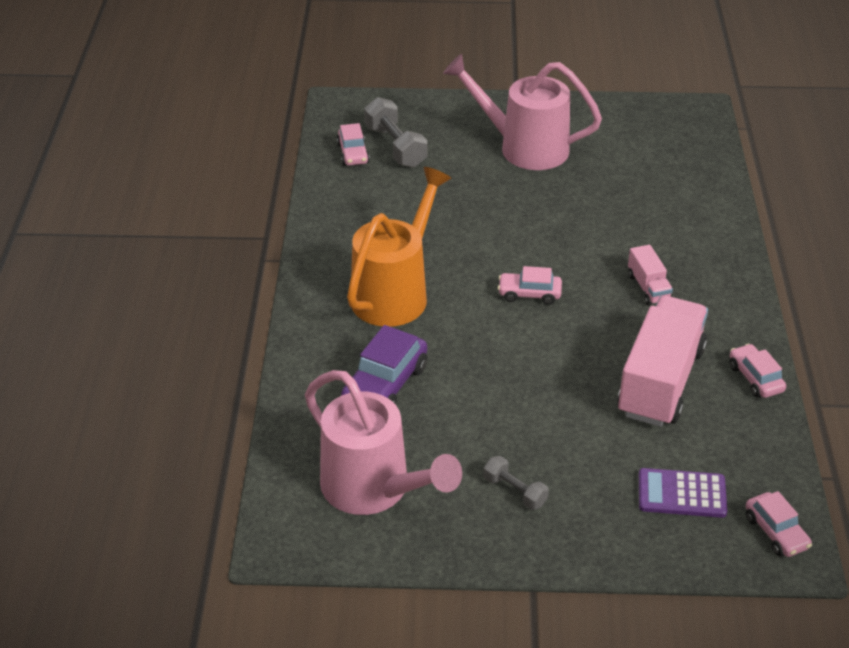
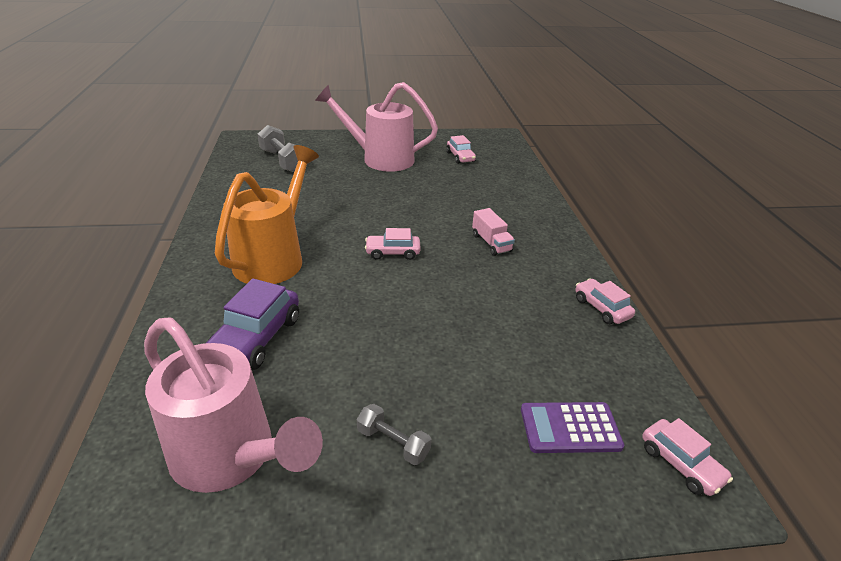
camera: 10 degrees left, 5 degrees down
pink car [337,123,370,166] -> pink car moved to [446,135,476,164]
pink truck [617,296,708,427] -> none

